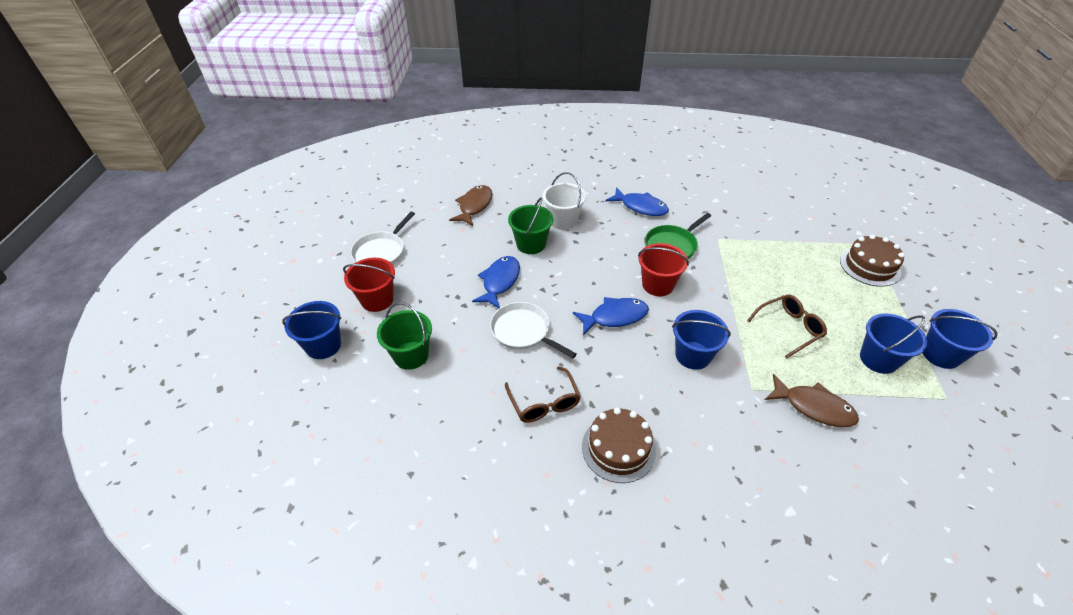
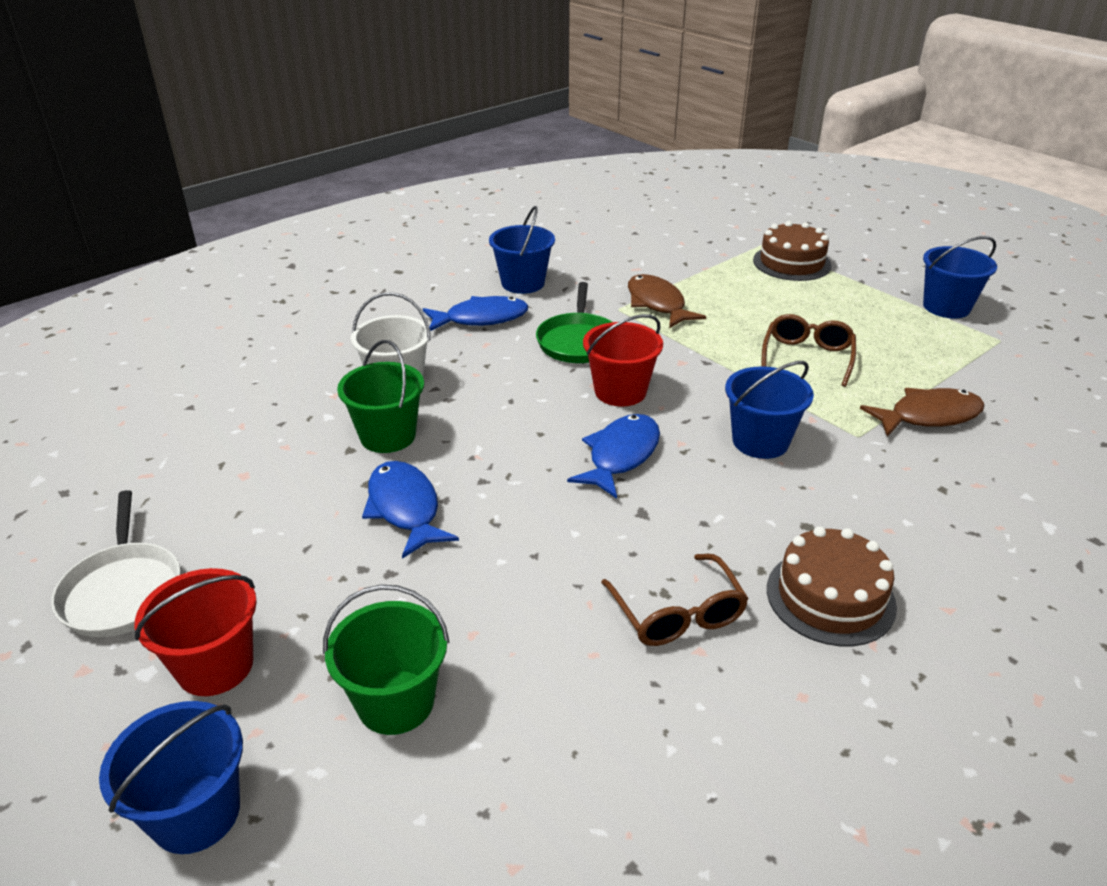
camera: 45 degrees left, 10 degrees down
brown fish [449,185,493,226] -> brown fish moved to [628,274,706,328]
white pan [490,302,577,359] -> none
brown glasses [505,366,581,423] -> brown glasses turned 45 degrees clockwise [601,554,749,646]
blue bucket [860,313,927,374] -> blue bucket moved to [489,206,555,294]

